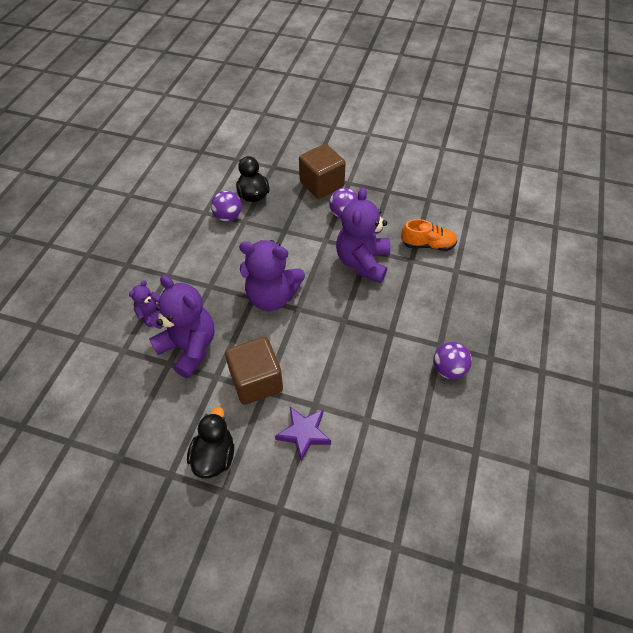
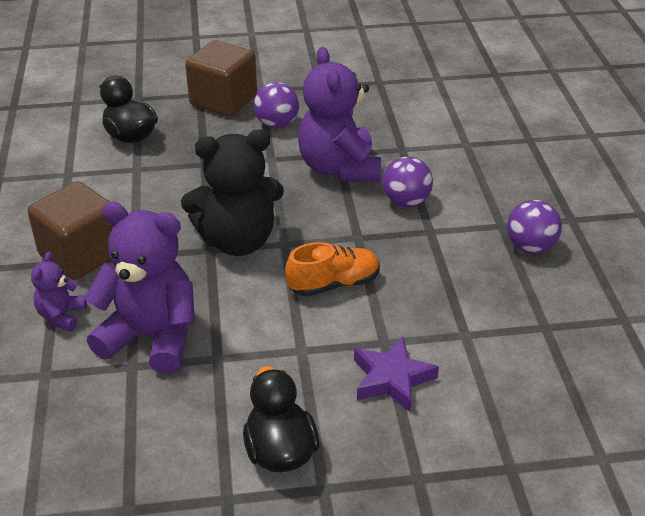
camera: 25 degrees left, 15 degrees down
purple ball [211,191,242,222] -> purple ball moved to [382,157,433,207]
brown cube [225,337,283,405] -> brown cube moved to [28,181,114,280]
purple teddy bear [239,240,305,311] -> black teddy bear [181,130,284,256]
orange shoe [401,219,457,251] -> orange shoe moved to [285,242,380,297]

